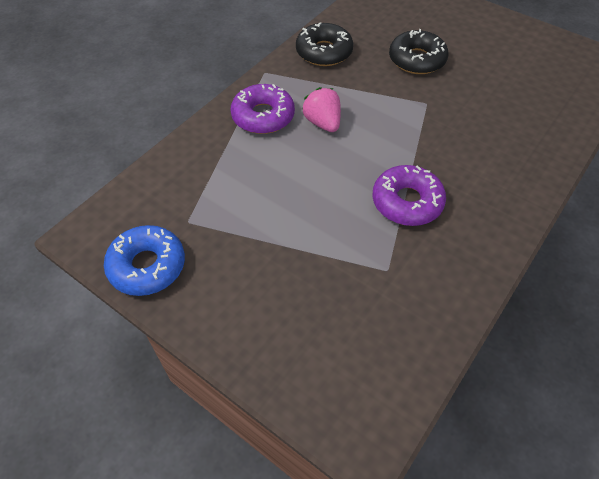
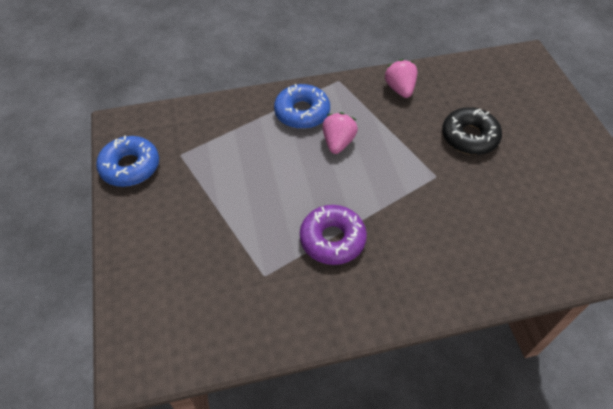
camera: 40 degrees right, 0 degrees up
purple donut [230,84,295,134] -> blue donut [274,84,330,129]
black donut [296,22,353,66] -> pink strawberry [385,59,417,98]

